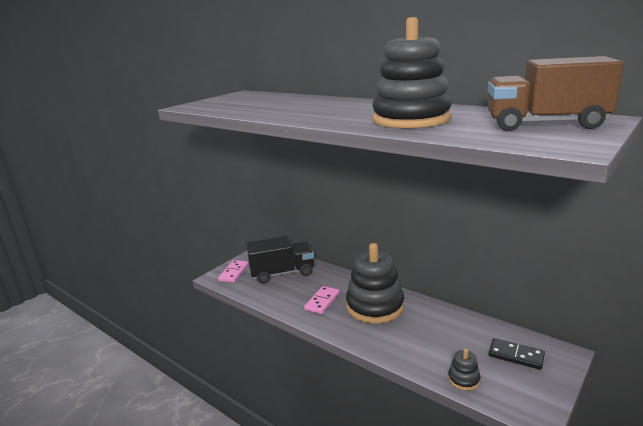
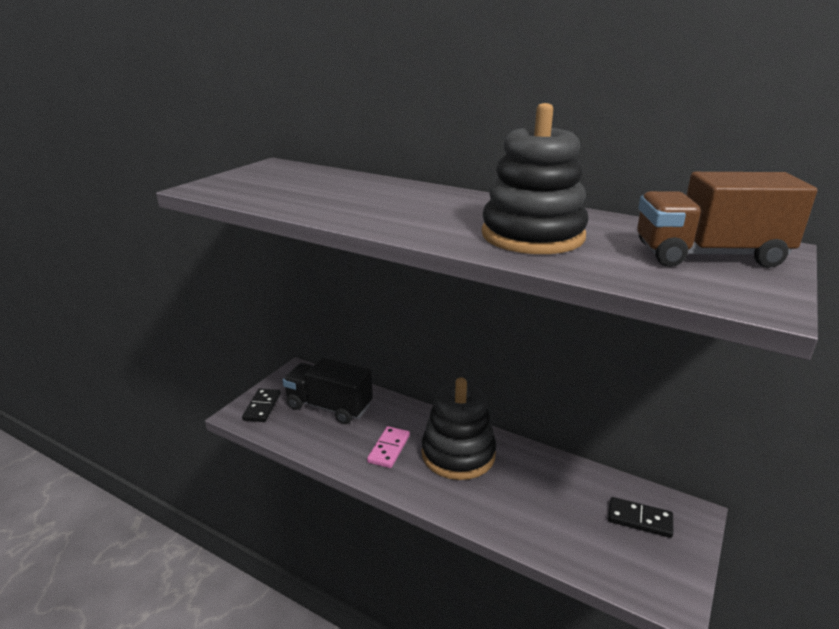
camera: 10 degrees left, 5 degrees up
pink domino [218,260,248,282] -> black domino [242,388,281,422]
black truck [246,236,314,284] -> black truck turned 135 degrees counterclockwise [283,358,373,424]
black stacking toy [448,349,480,391] -> none

